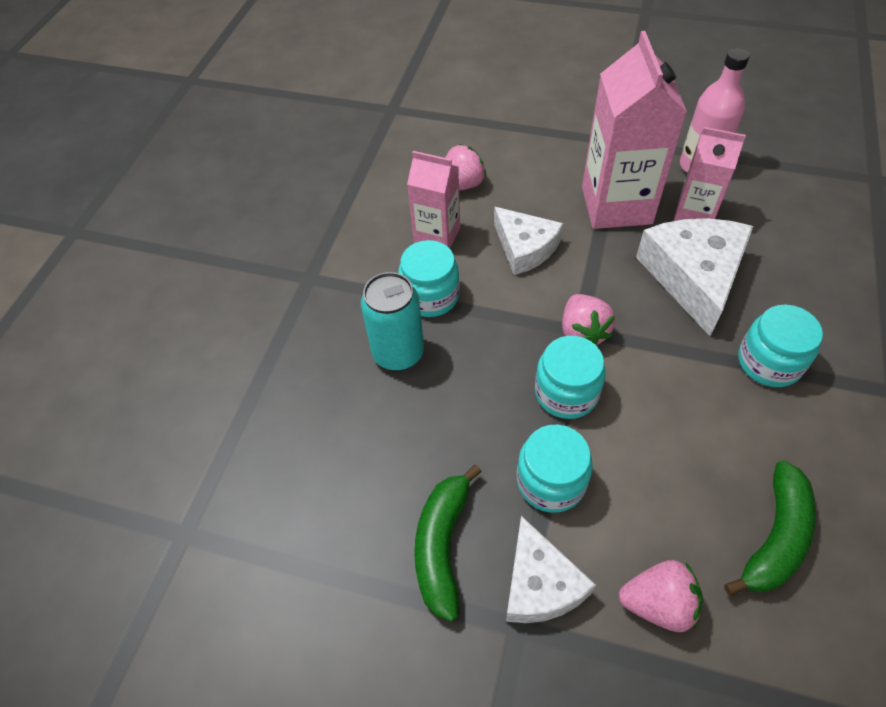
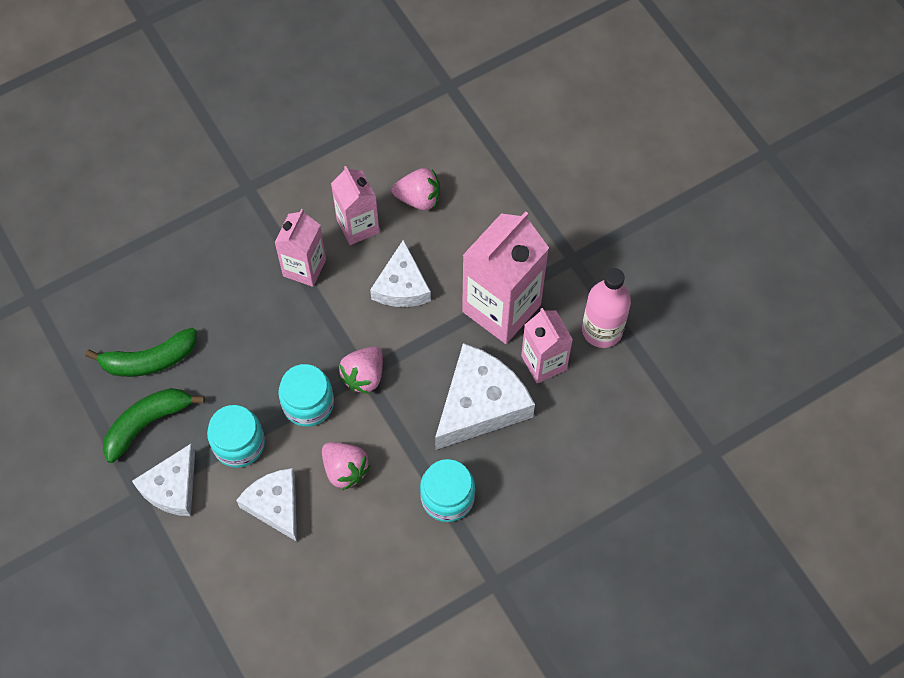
camera: 40 degrees right, 10 degrees up
turquoise can [361,272,424,371] -> none
turquoise jar [398,240,460,317] -> pink carton [274,209,326,287]
pink strawberry [619,560,703,632] -> pink strawberry moved to [322,442,370,491]
green banana [724,460,816,596] -> green banana moved to [86,328,197,377]
none -> white cheese [236,468,297,542]

